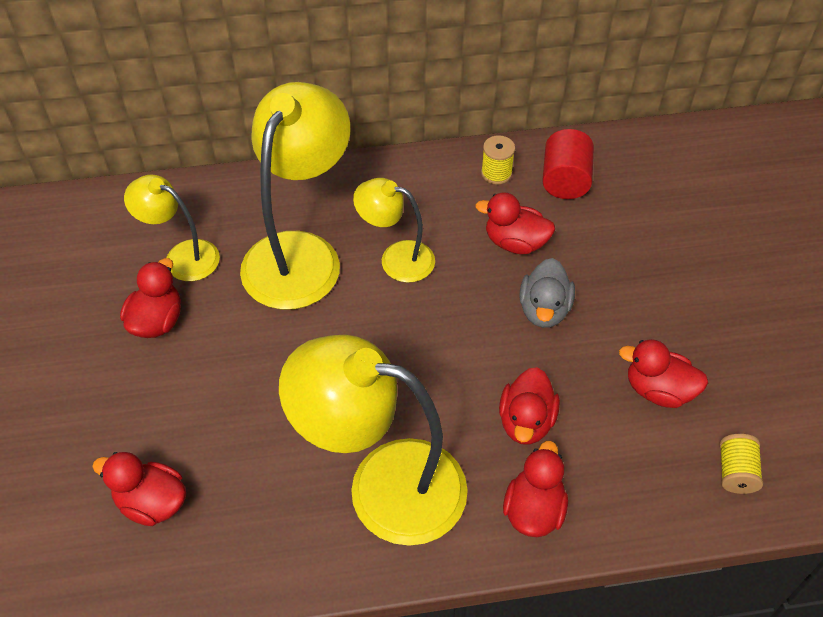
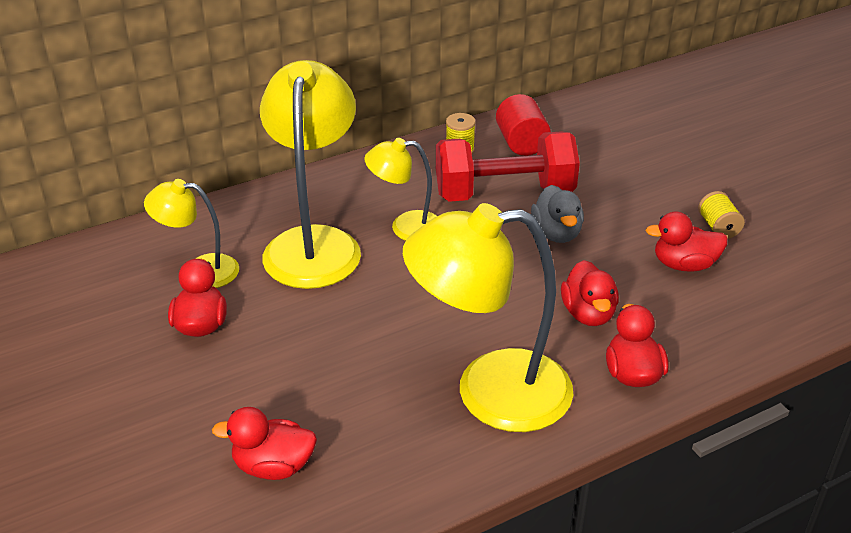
camera: 20 degrees left, 15 degrees down
red duck [475,192,555,254] -> red dumbbell [436,131,580,202]
yellow spool [720,434,763,494] -> yellow spool moved to [698,191,745,239]

